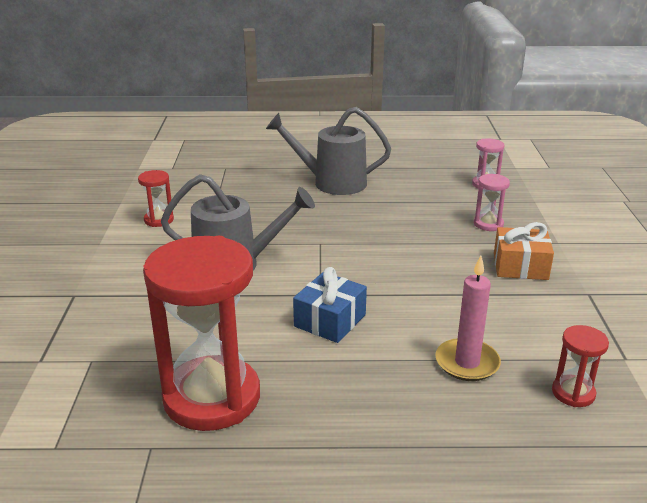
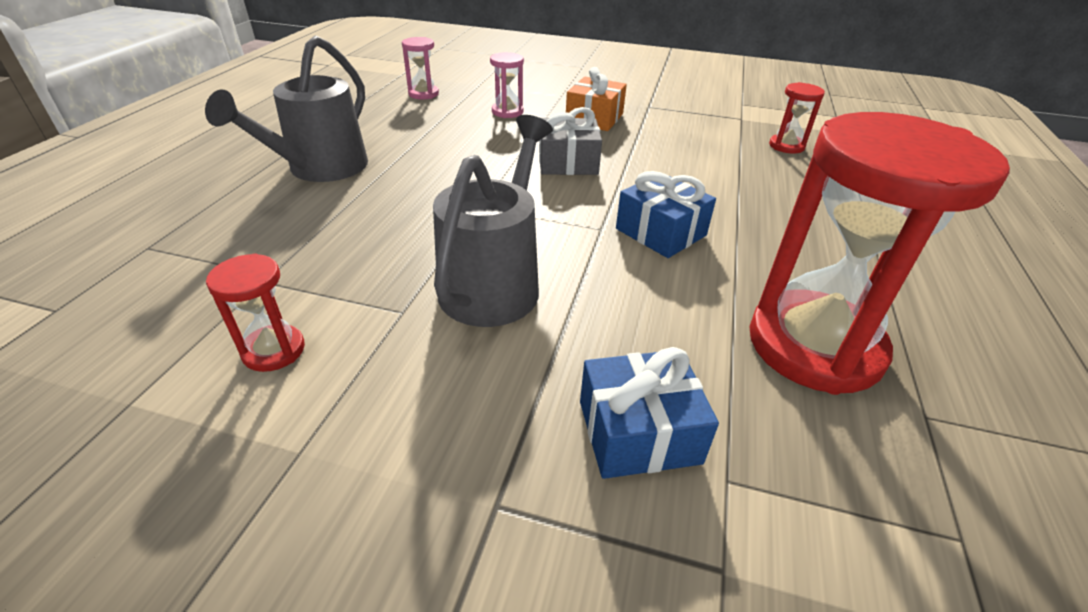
camera: 75 degrees left, 10 degrees up
pink candle [435,256,501,381] -> none
none -> grey gift [539,107,602,175]
none -> blue gift [580,347,719,479]

